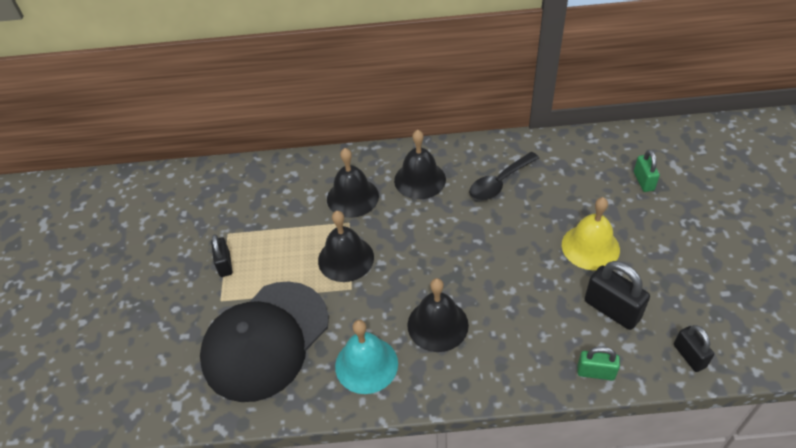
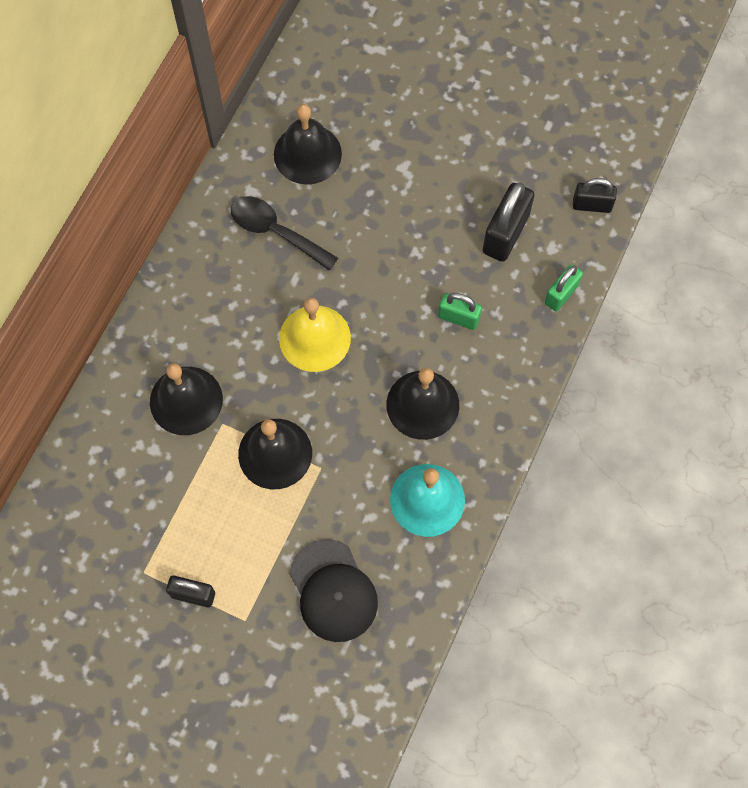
camera: 65 degrees left, 20 degrees up
black cap [200,281,329,402] -> black cap [289,539,378,642], size x0.60
black bell [394,130,446,199] -> black bell moved to [274,104,342,185]
black spoon [469,152,539,201] -> black spoon turned 135 degrees clockwise [231,196,338,271]
yellow bell [562,197,620,270] -> yellow bell moved to [279,297,351,372]
black padlock [585,261,650,330] -> black padlock turned 45 degrees counterclockwise [483,182,535,262]
green padlock [634,150,660,192] -> green padlock moved to [438,293,482,330]

